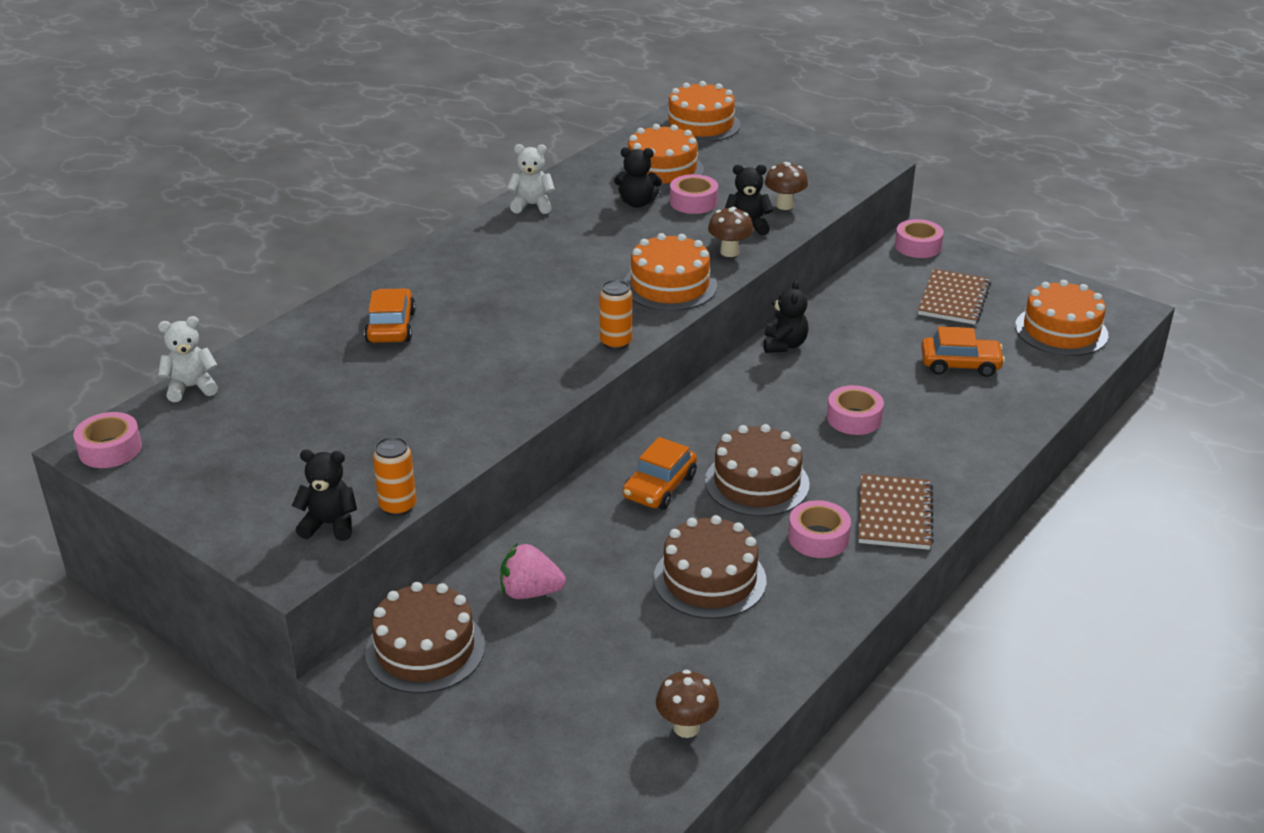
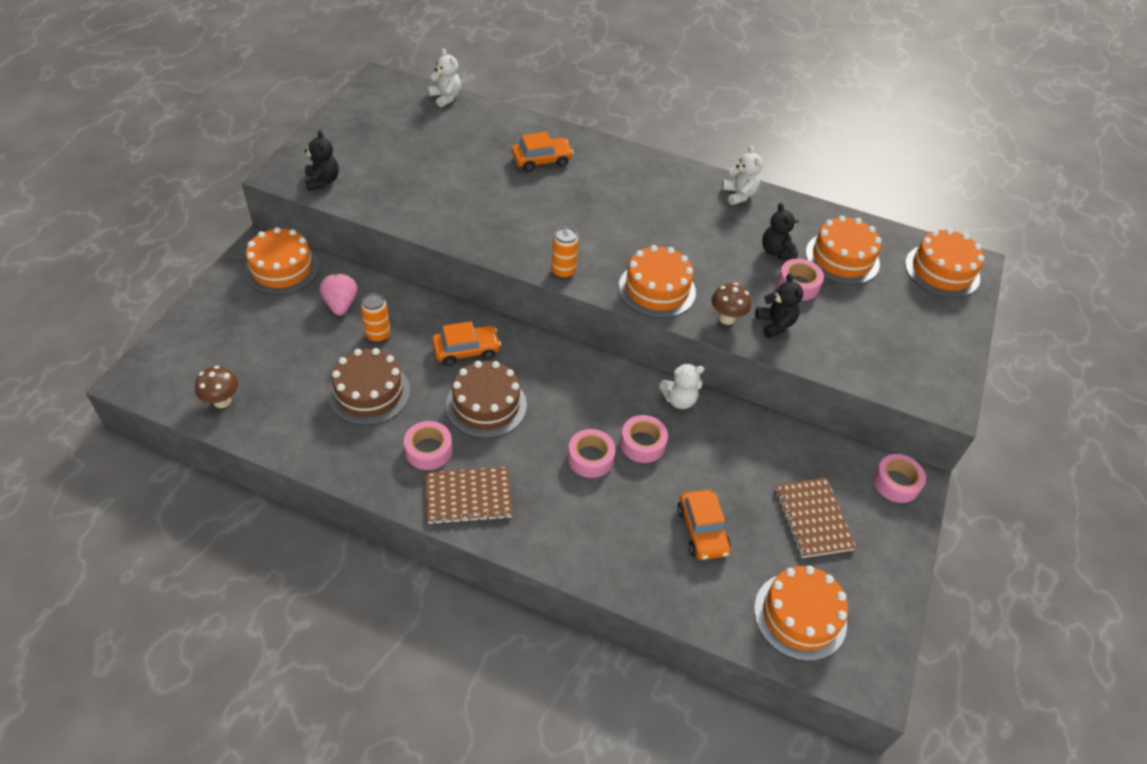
camera: 70 degrees right, 15 degrees up
pink tape [73,412,142,468] -> pink tape moved to [620,415,668,463]
brown cake [365,582,485,693] -> orange cake [244,227,319,295]
orange can [373,437,417,516] -> orange can moved to [361,293,391,342]
orange car [623,437,697,510] -> orange car turned 150 degrees clockwise [432,321,501,366]
black teddy bear [764,280,809,353] -> white teddy bear [659,363,704,409]
brown mushroom [765,162,808,210] -> none
brown notebook [918,269,991,325] -> brown notebook turned 75 degrees clockwise [775,478,857,558]

